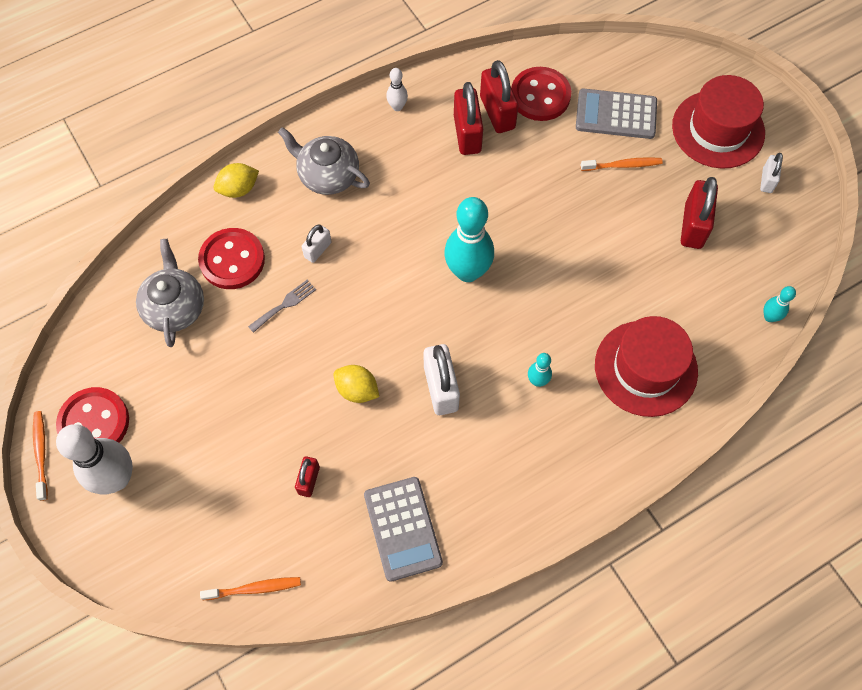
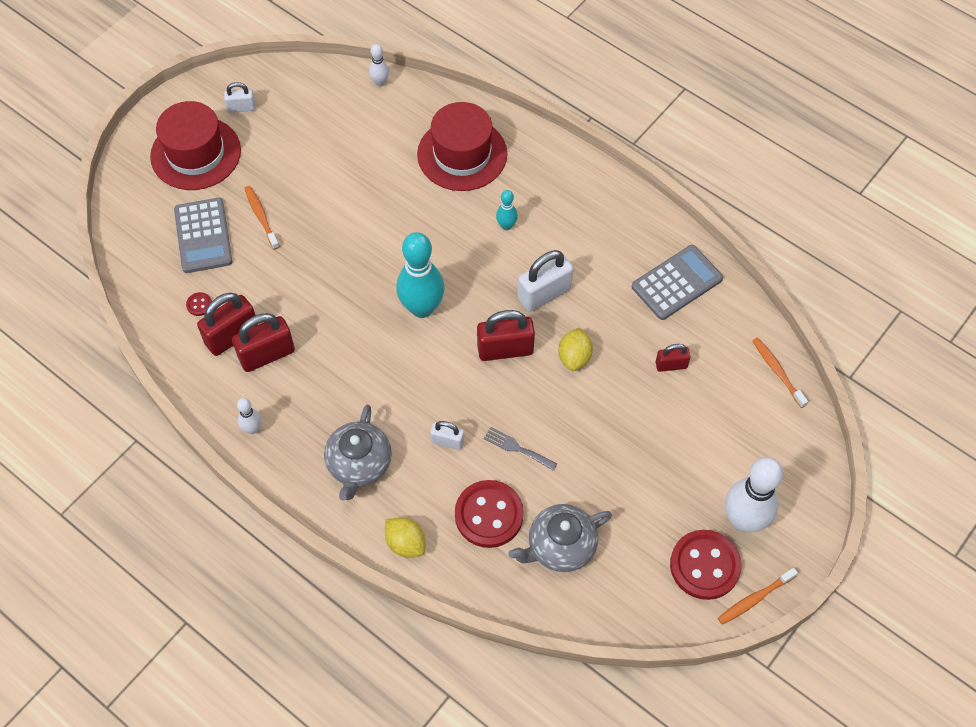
camera: 110 degrees left, 5 degrees down
red button [511,67,571,121] -> red button [186,292,212,316], size x0.40
red padlock [681,177,718,249] -> red padlock moved to [477,310,535,361]
turquoise bowling pin [763,286,796,322] -> white bowling pin [369,44,389,86]

